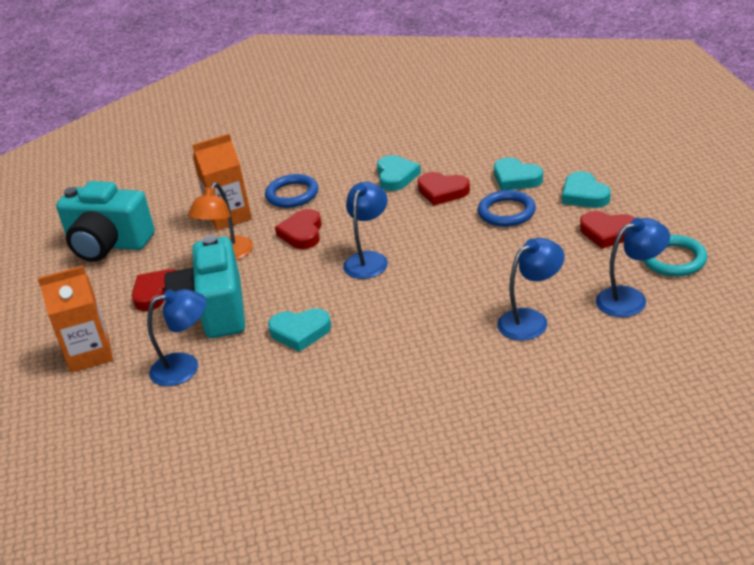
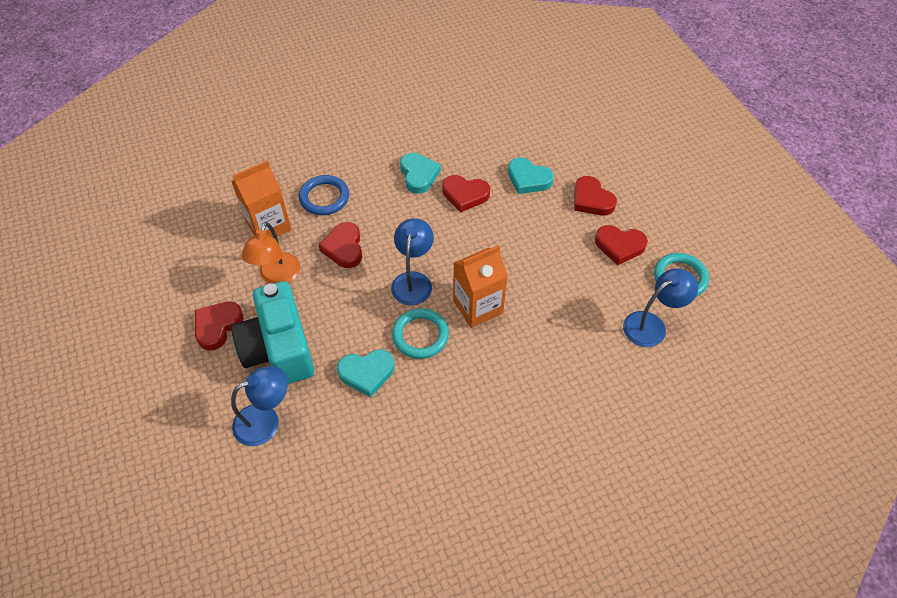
camera: 15 degrees left, 20 degrees up
orange carton [37,266,113,373] -> orange carton moved to [453,245,508,328]
turquoise camera [56,181,155,262] -> none
blue ring [478,190,536,227] -> none
blue lamp [497,238,565,341] -> none
turquoise heart [562,171,610,208] -> red heart [574,176,617,216]
none -> turquoise ring [392,308,449,359]

